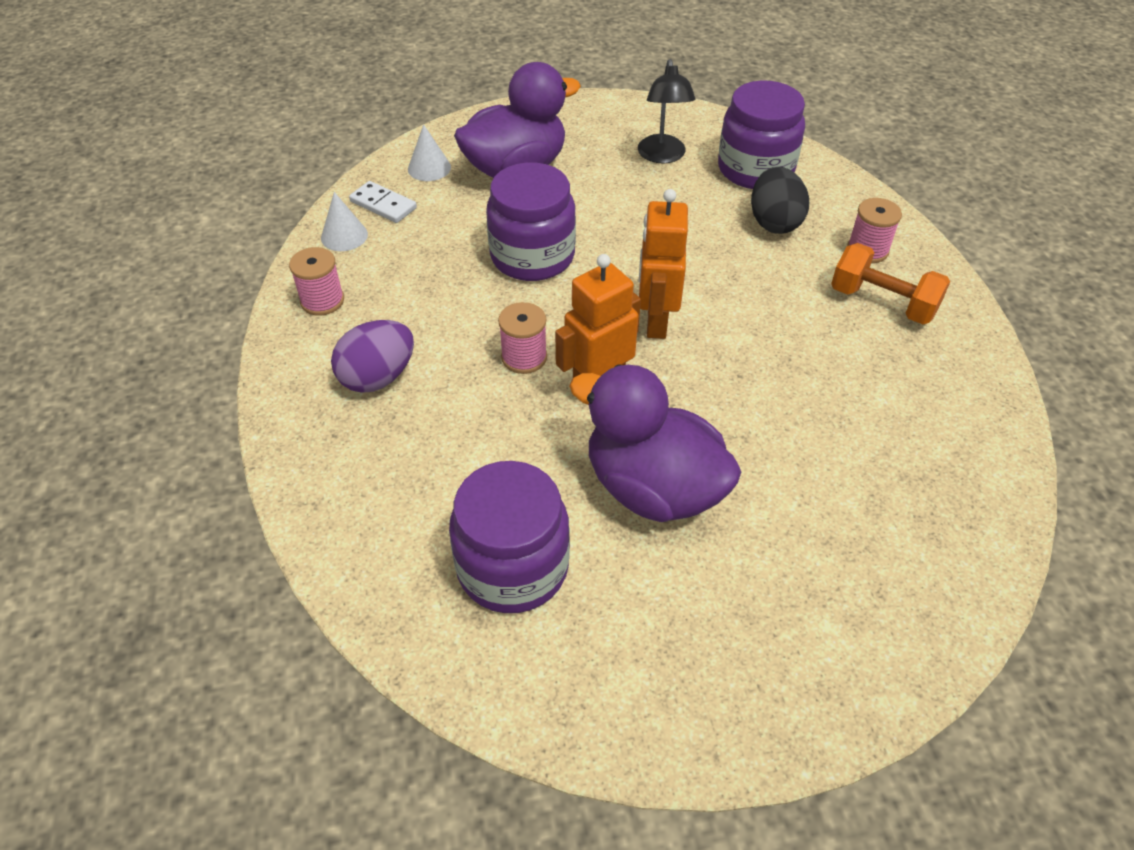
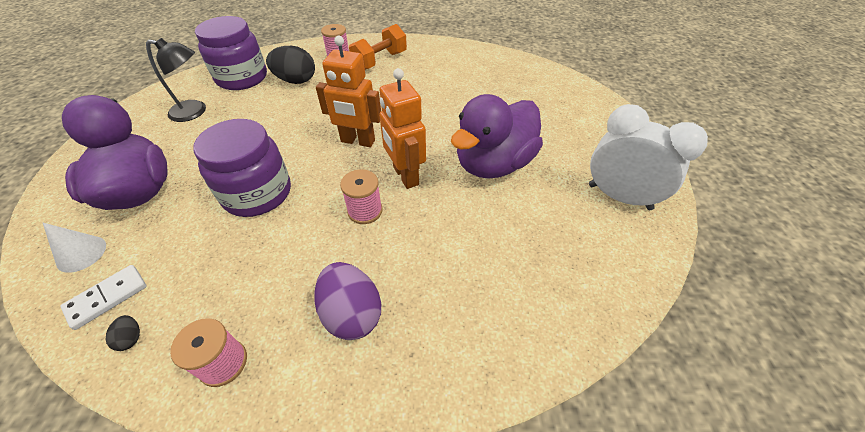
camera: 80 degrees left, 0 degrees up
white cone [321,192,368,251] -> black egg [105,315,140,351]
purple jar [449,461,570,613] -> none
none -> white clock [589,104,708,210]

